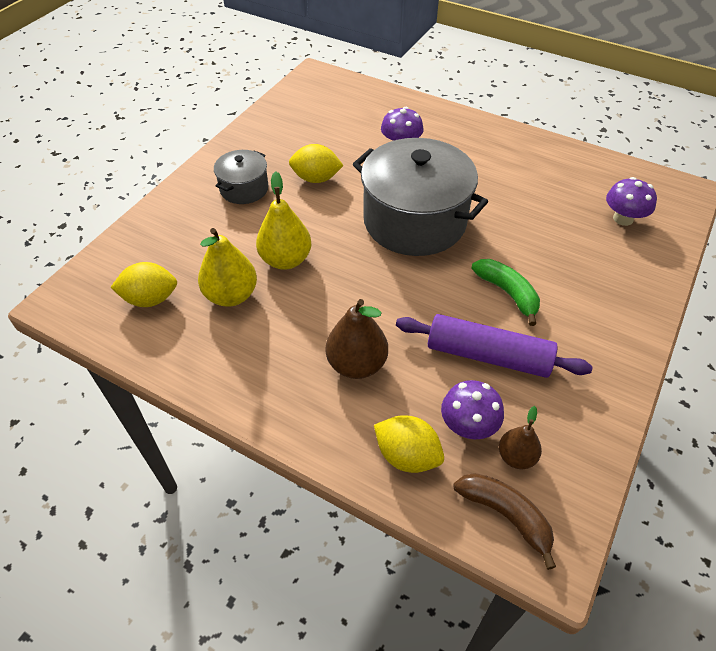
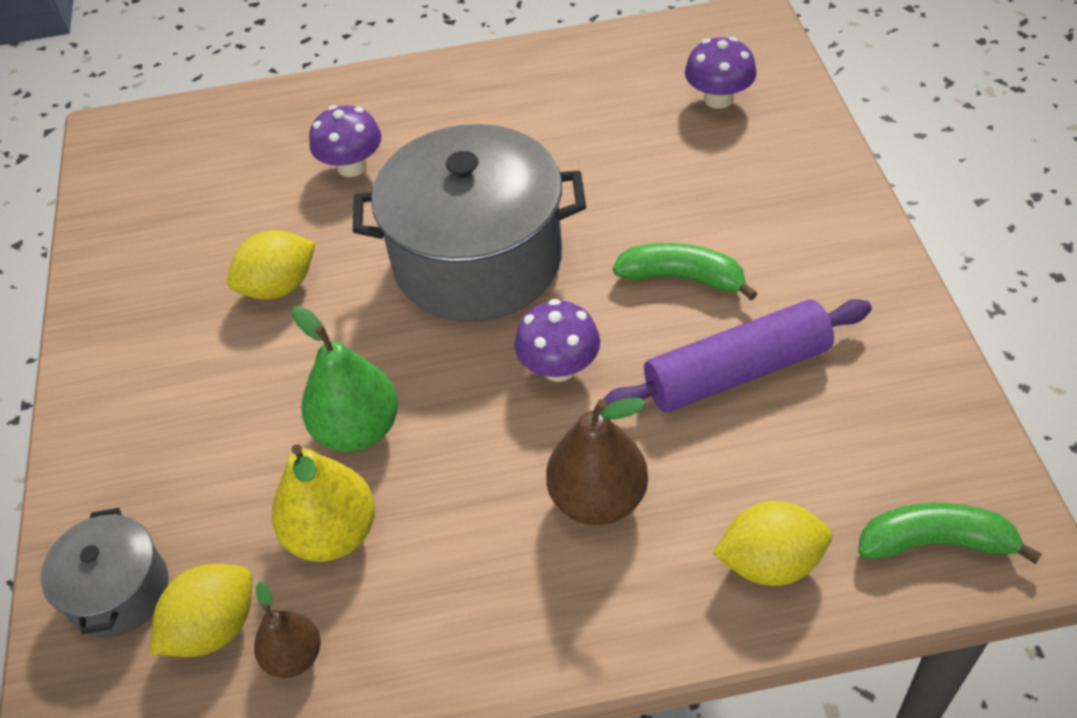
camera: 35 degrees left, 0 degrees up
grey pot [214,150,269,204] -> grey pot moved to [41,508,169,637]
yellow pear [256,172,311,270] -> green pear [292,306,398,452]
purple mushroom [441,380,504,439] -> purple mushroom moved to [514,299,600,382]
brown banana [454,473,556,570] -> green banana [858,503,1042,564]
brown pear [499,406,542,469] -> brown pear moved to [254,582,321,678]

